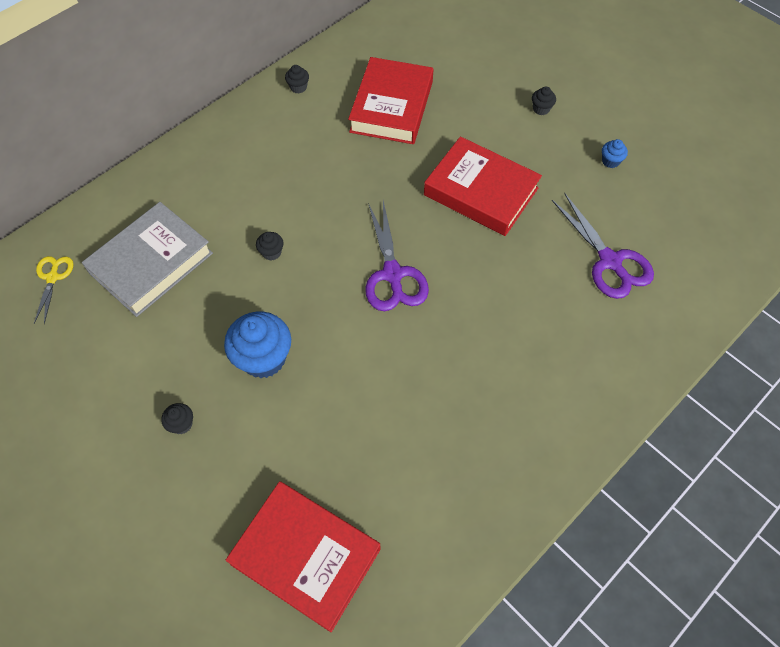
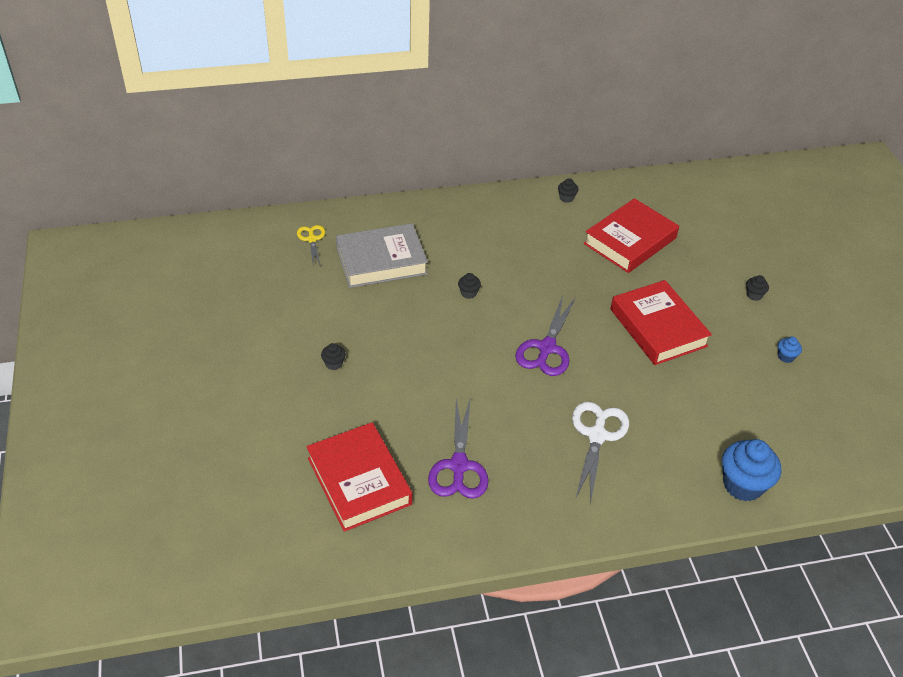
camera: 30 degrees right, 15 degrees down
yellow scissors [34,256,74,324] -> yellow scissors turned 45 degrees counterclockwise [297,225,325,267]
blue cupcake [224,312,291,378] -> blue cupcake moved to [722,439,781,501]
purple scissors [552,193,654,299] -> purple scissors moved to [428,399,489,499]
none -> white scissors [572,402,629,504]

